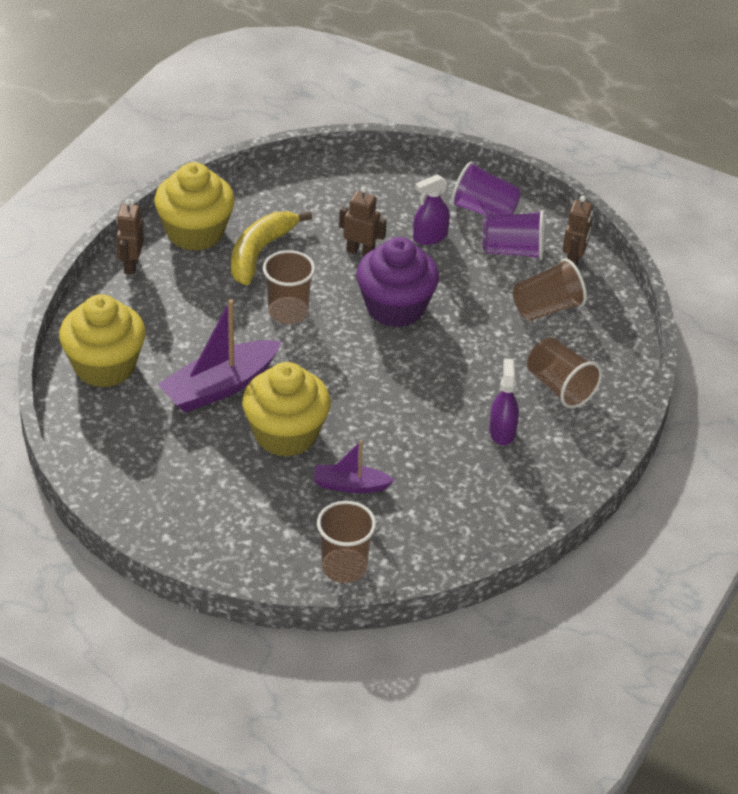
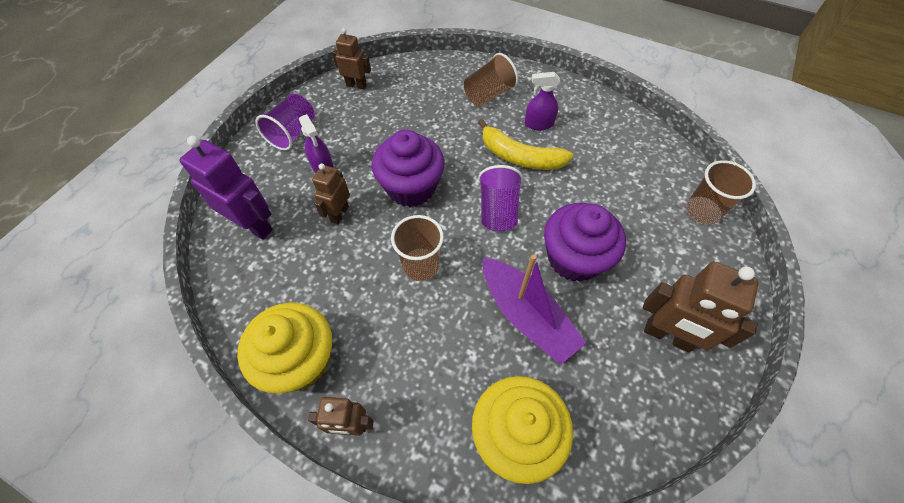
camera: 90 degrees left, 15 degrees up
yellow banana [231,211,313,286] -> yellow banana moved to [478,119,573,170]
yellow cupcake [242,362,331,457] -> purple cupcake [544,203,626,282]
purple boat [313,440,395,493] -> none
purple cup [483,210,544,260] -> purple cup moved to [478,165,523,231]
brown cup [513,259,587,321] -> none
none -> purple robot [179,136,273,240]
none -> brown robot [643,261,759,352]

